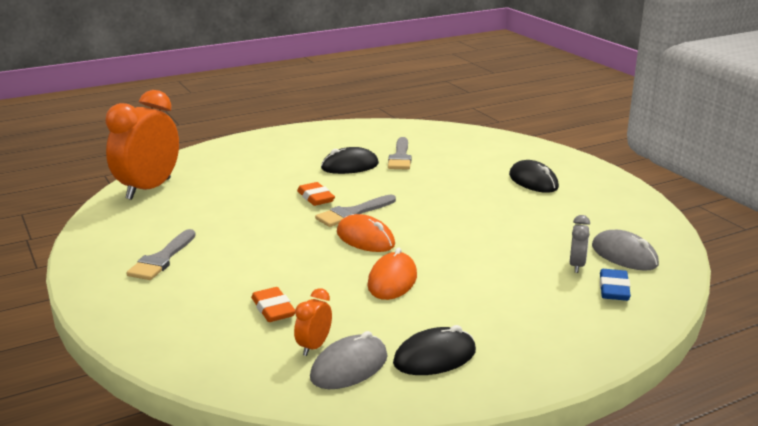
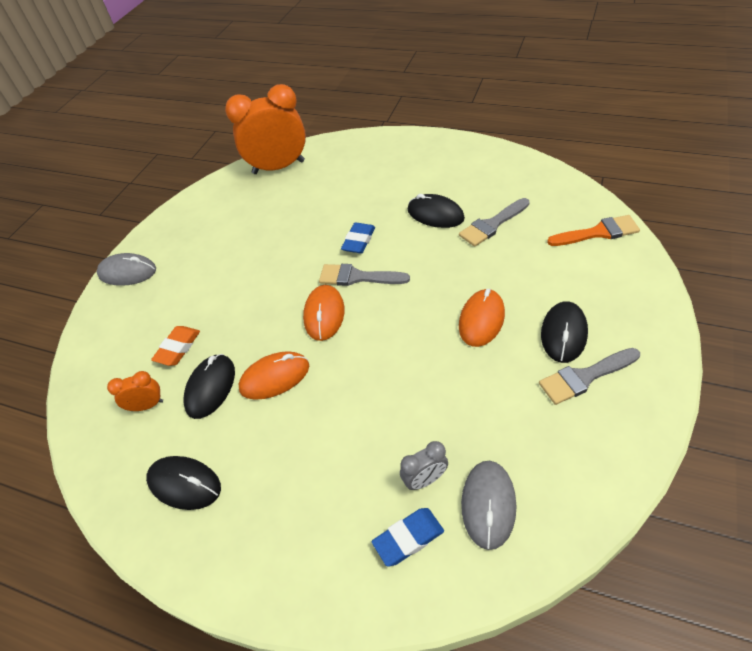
camera: 55 degrees right, 25 degrees up
grey brush [126,229,196,280] -> grey brush moved to [539,348,640,405]
orange eraser [297,182,335,206] -> blue eraser [341,223,375,253]
grey mouse [310,331,388,389] -> grey mouse moved to [97,253,156,286]
none -> black mouse [183,354,235,419]
none -> orange mouse [459,289,505,347]
none -> orange brush [547,215,640,246]

